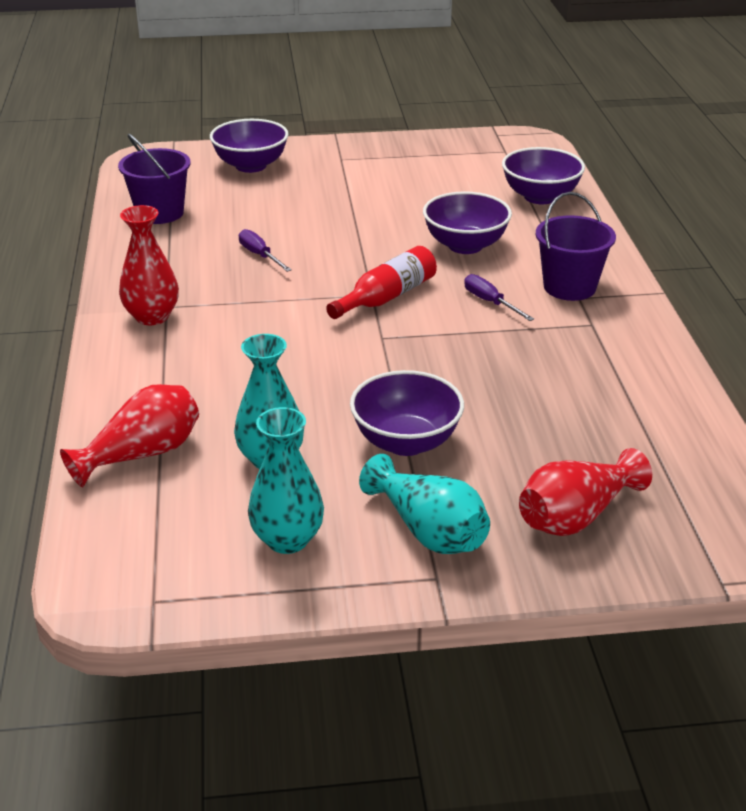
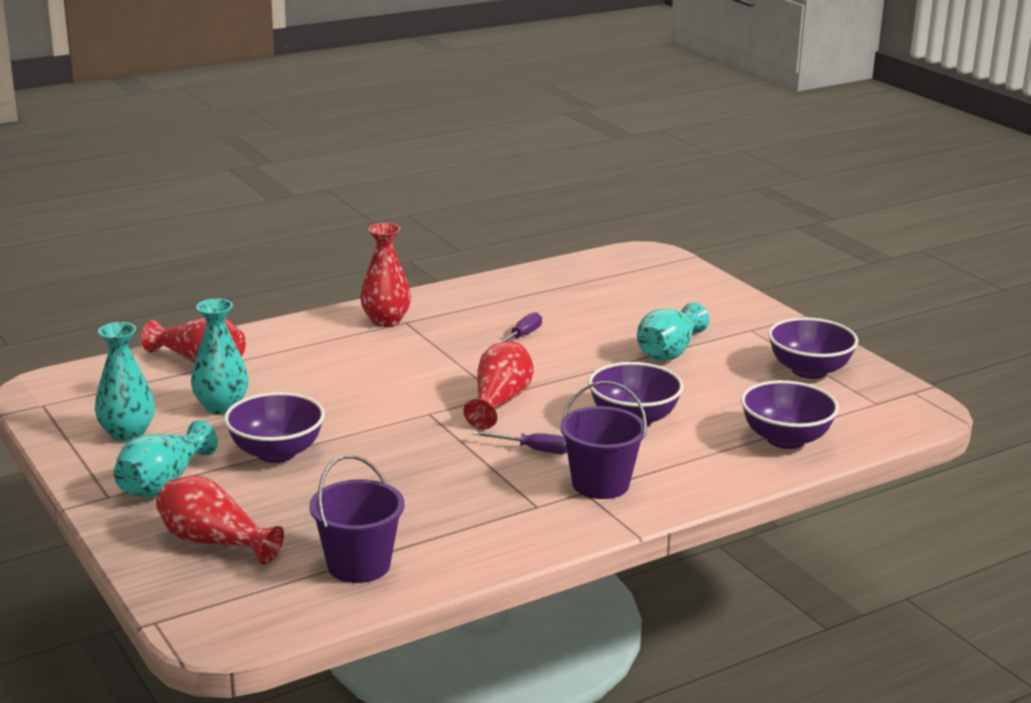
camera: 65 degrees right, 10 degrees down
purple bucket [118,134,191,224] -> purple bucket moved to [309,455,405,583]
purple bowl [210,119,289,173] -> purple bowl moved to [768,317,858,379]
red bottle [326,246,437,319] -> red vase [463,342,534,429]
purple screwdriver [464,274,534,321] -> purple screwdriver turned 75 degrees clockwise [473,431,567,454]
none -> turquoise vase [637,302,709,361]

